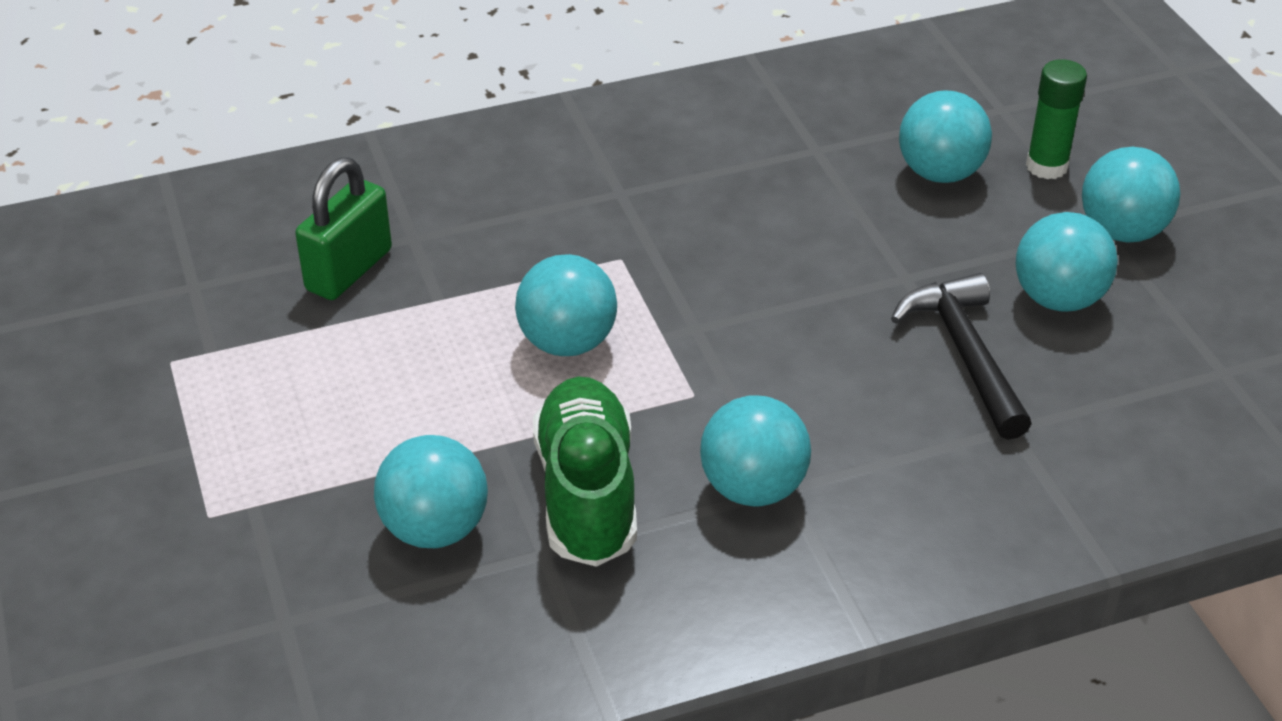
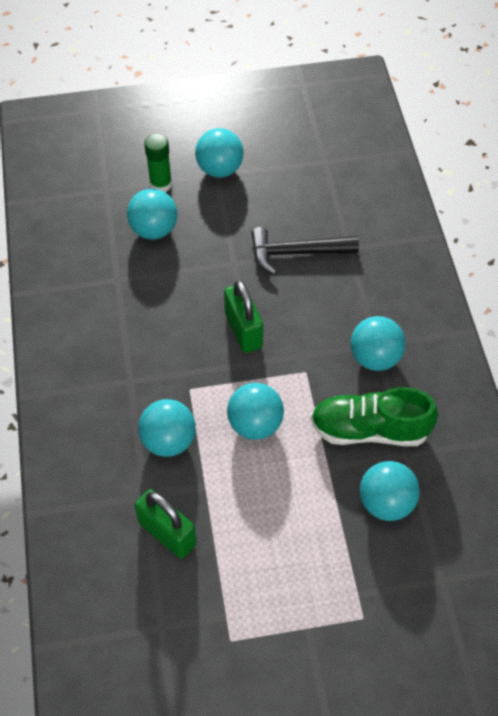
camera: 80 degrees left, 15 degrees up
turquoise ball [1016,212,1118,312] -> turquoise ball moved to [138,399,196,457]
none -> green padlock [224,280,263,353]

